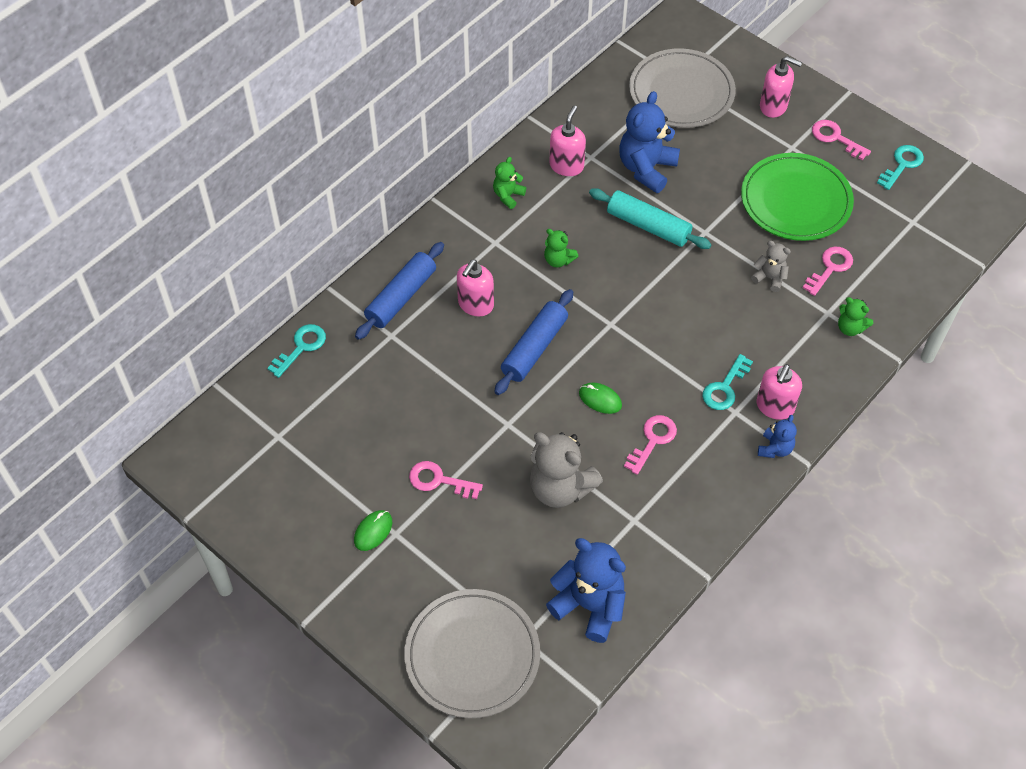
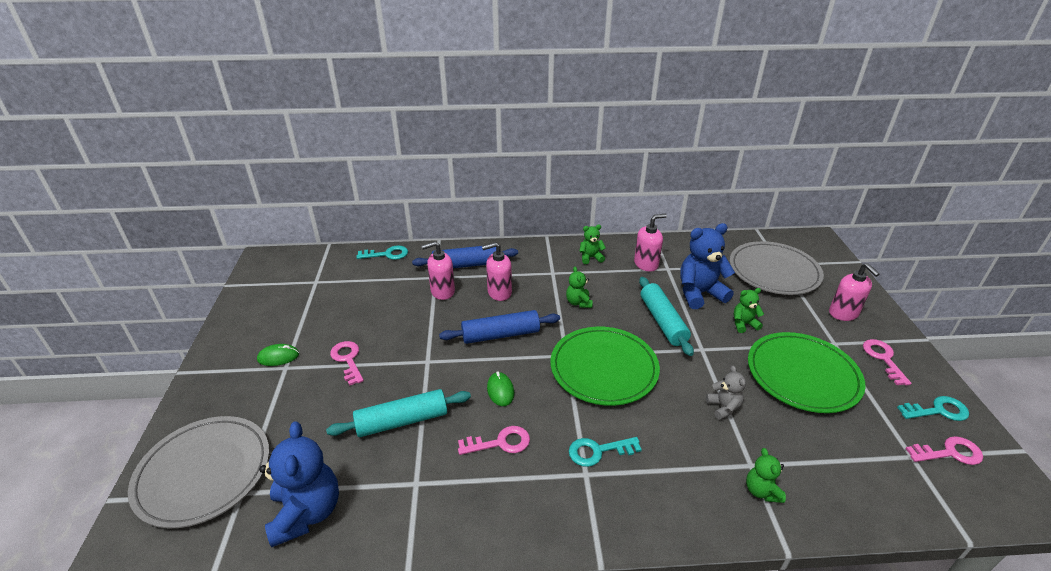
camera: 45 degrees right, 20 degrees down
grey teddy bear [529,432,603,508] -> turquoise rolling pin [326,389,471,437]
pink soap dispenser [756,364,802,420] -> pink soap dispenser moved to [422,241,455,300]
blue teddy bear [758,415,797,458] -> none
pink key [803,247,853,296] -> pink key moved to [905,436,983,465]
none -> green plate [551,327,660,406]
none -> green teddy bear [734,288,764,333]

